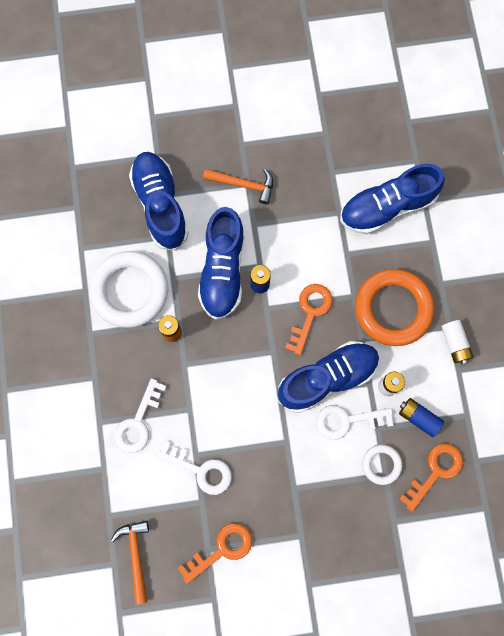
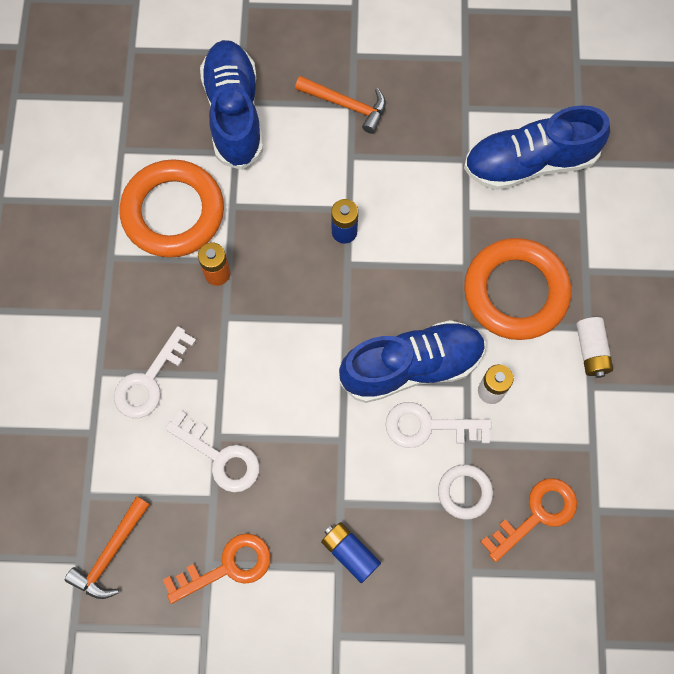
camera: 10 degrees right, 5 degrees down
white ring [89,251,168,328] -> orange ring [119,159,224,258]
orange hammer [111,521,149,604] -> orange hammer turned 150 degrees counterclockwise [65,496,150,599]
blue shoe [198,207,244,320] -> none
orange key [285,284,333,355] -> none
blue battery [399,398,444,437] -> blue battery moved to [321,522,381,583]

